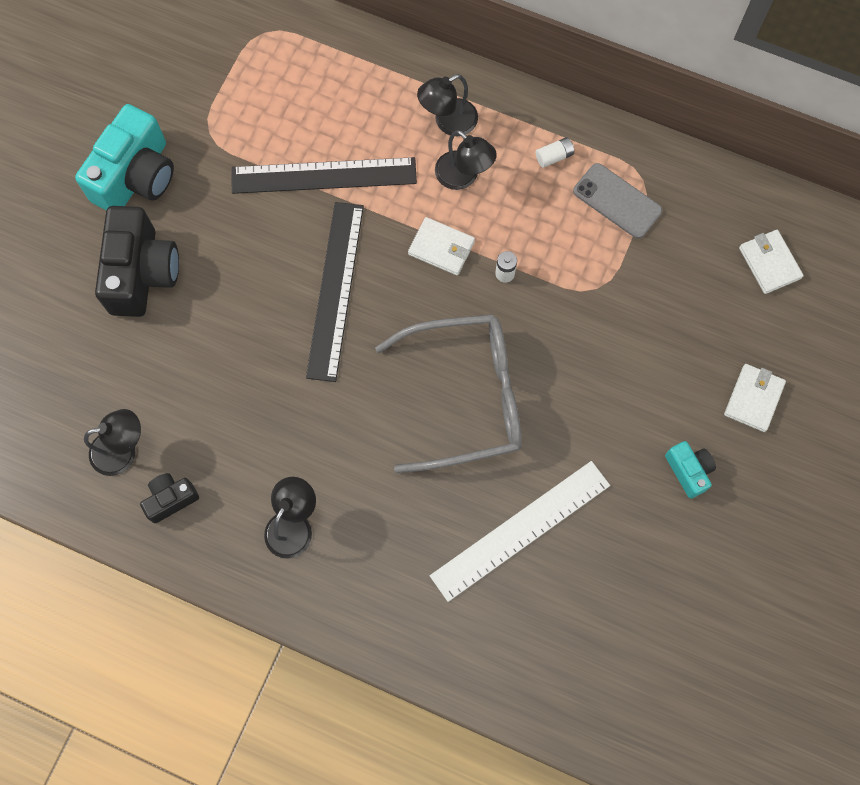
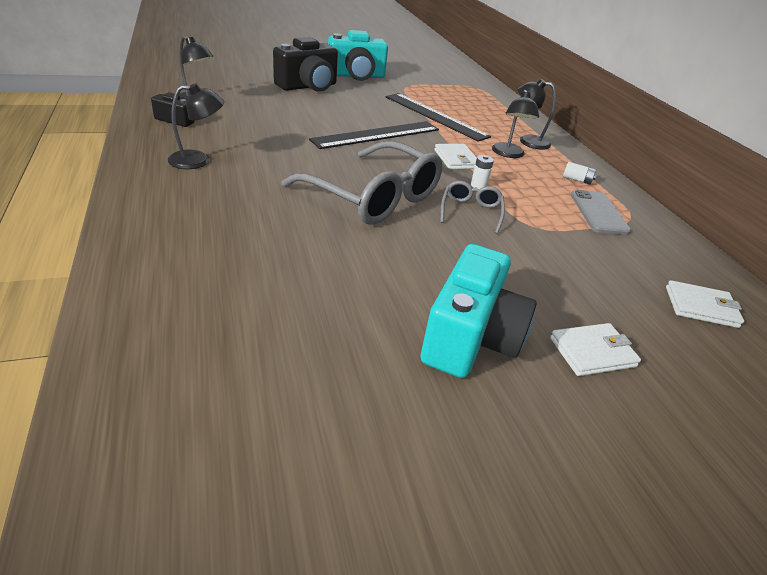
camera: 45 degrees right, 35 degrees down
white ruler [430,461,610,602] -> none
turquoise camera [665,441,716,499] -> turquoise camera [421,244,537,378], size x1.97
white wallet [739,230,804,294] -> white wallet turned 75 degrees clockwise [666,280,744,328]
none -> grey glasses [441,181,505,234]

